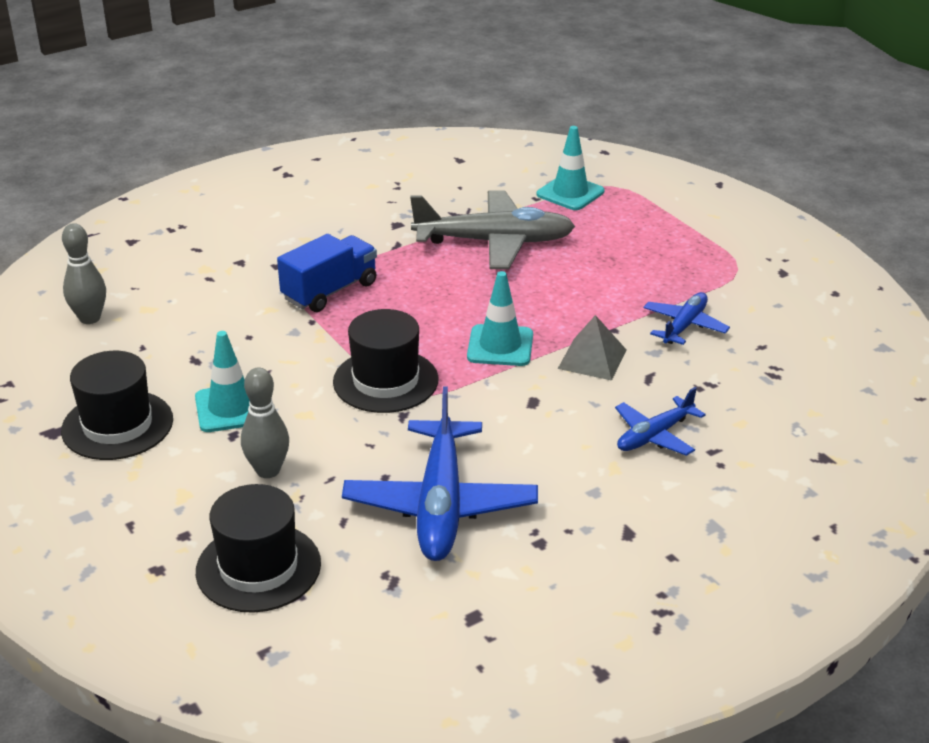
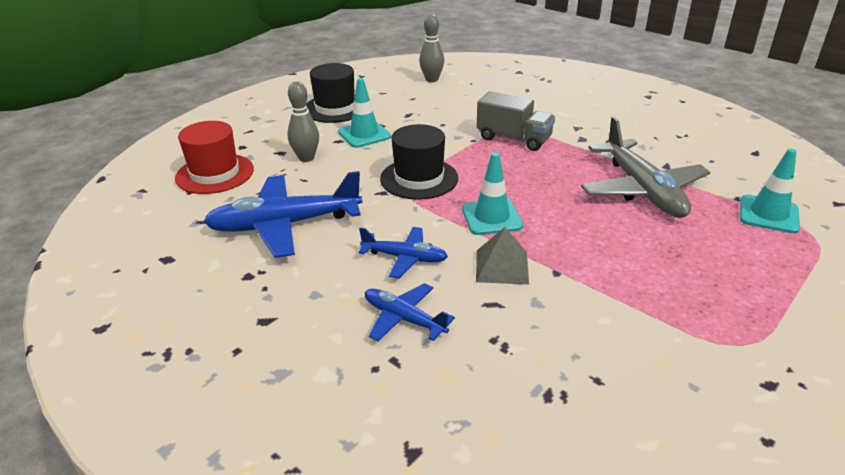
camera: 75 degrees right, 0 degrees up
black hat [196,484,321,613] -> red hat [175,121,254,194]
blue truck [277,234,377,312] -> grey truck [477,91,555,151]
blue plane [643,292,730,345] -> blue plane moved to [358,227,448,278]

